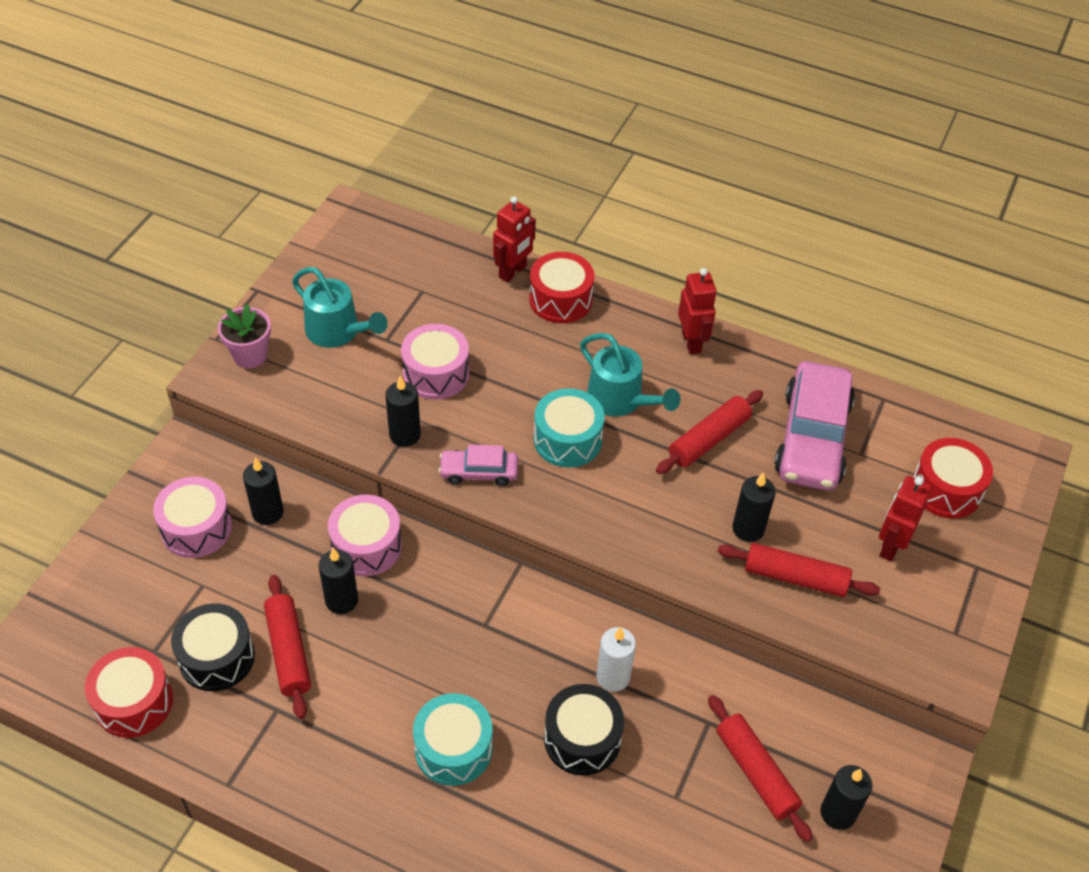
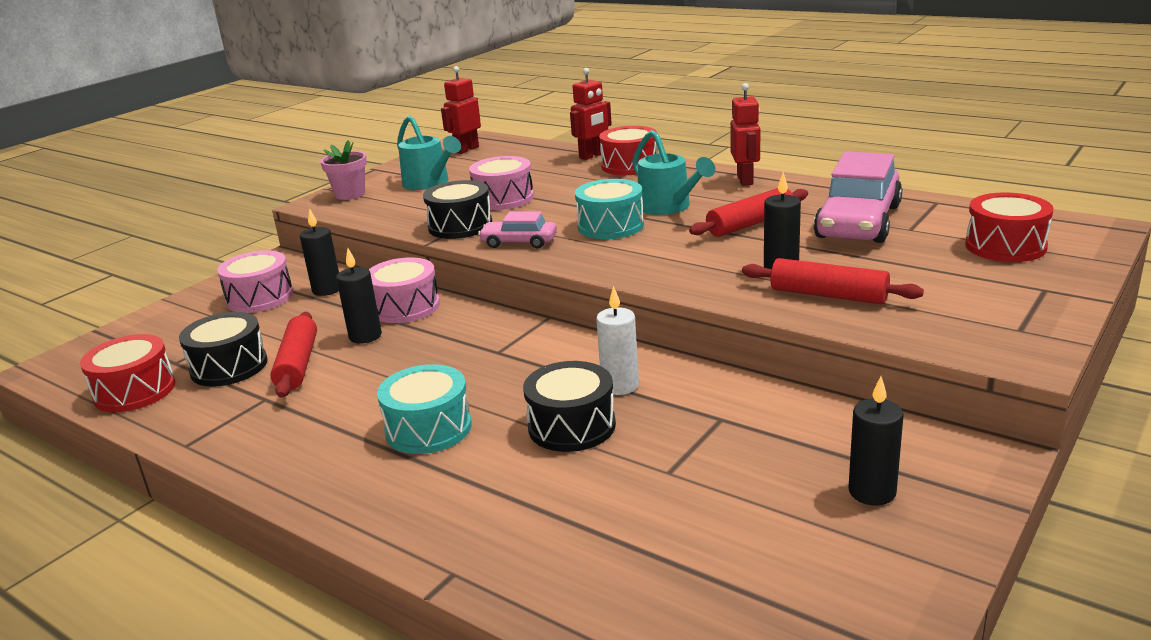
camera: 15 degrees right, 25 degrees down
black candle [385,376,421,447] -> black drum [423,180,492,239]
red rolling pin [708,695,812,842] -> none
red robot [879,476,932,562] -> red robot moved to [441,66,481,154]

